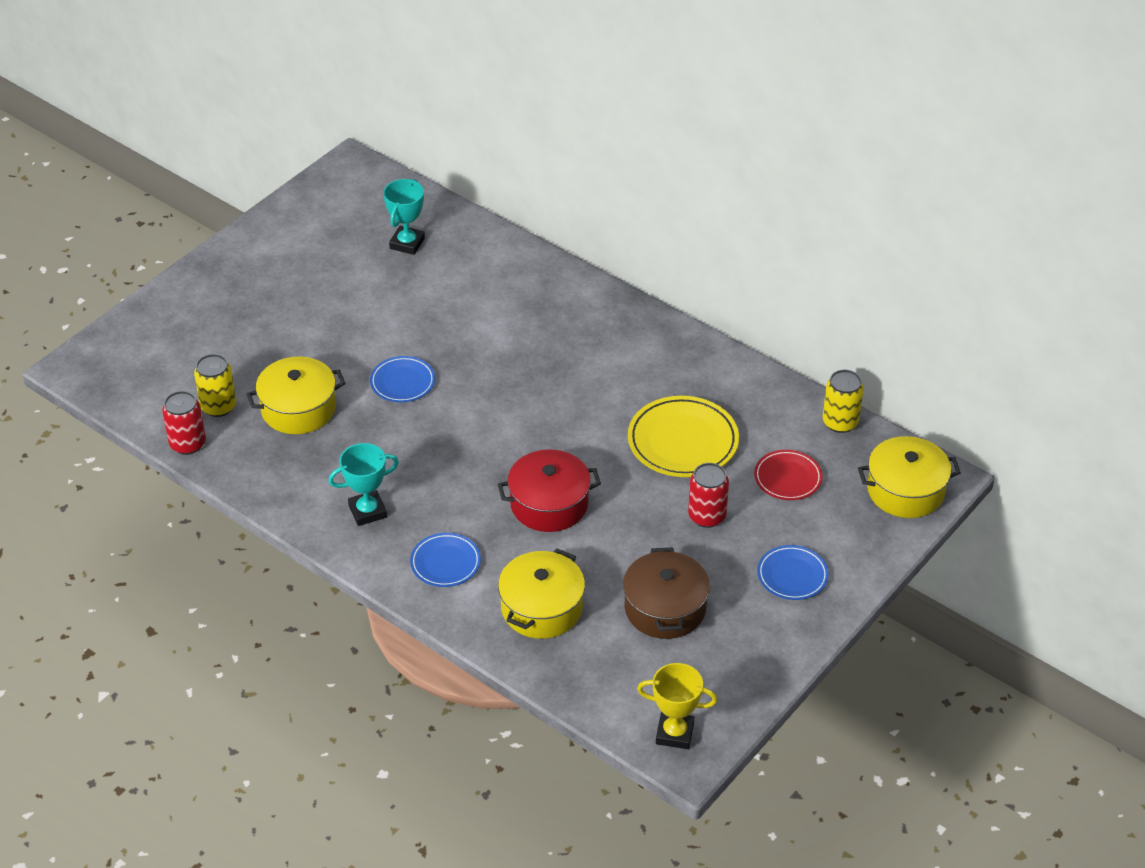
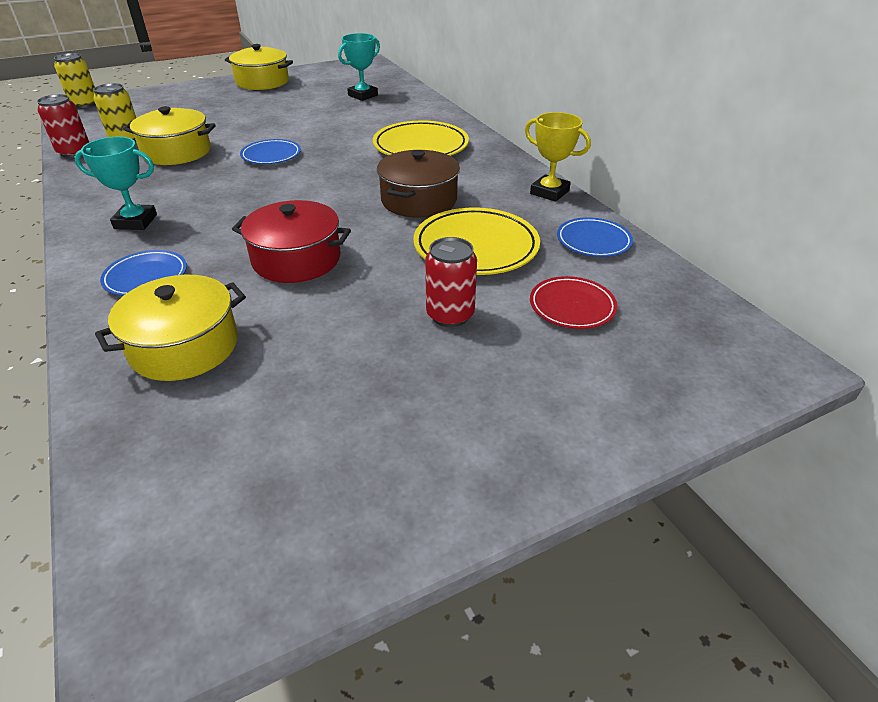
camera: 25 degrees right, 5 degrees down
brown pot [623,548,710,639] -> brown pot moved to [377,150,460,218]
yellow trophy [637,663,717,749] -> yellow trophy moved to [525,112,591,202]
blue plate [757,545,829,600] -> blue plate moved to [557,217,633,257]
yellow can [823,370,864,433] -> yellow can moved to [54,53,96,108]
yellow pot [858,436,961,518] -> yellow pot moved to [225,44,293,90]
none -> yellow plate [373,121,469,156]

